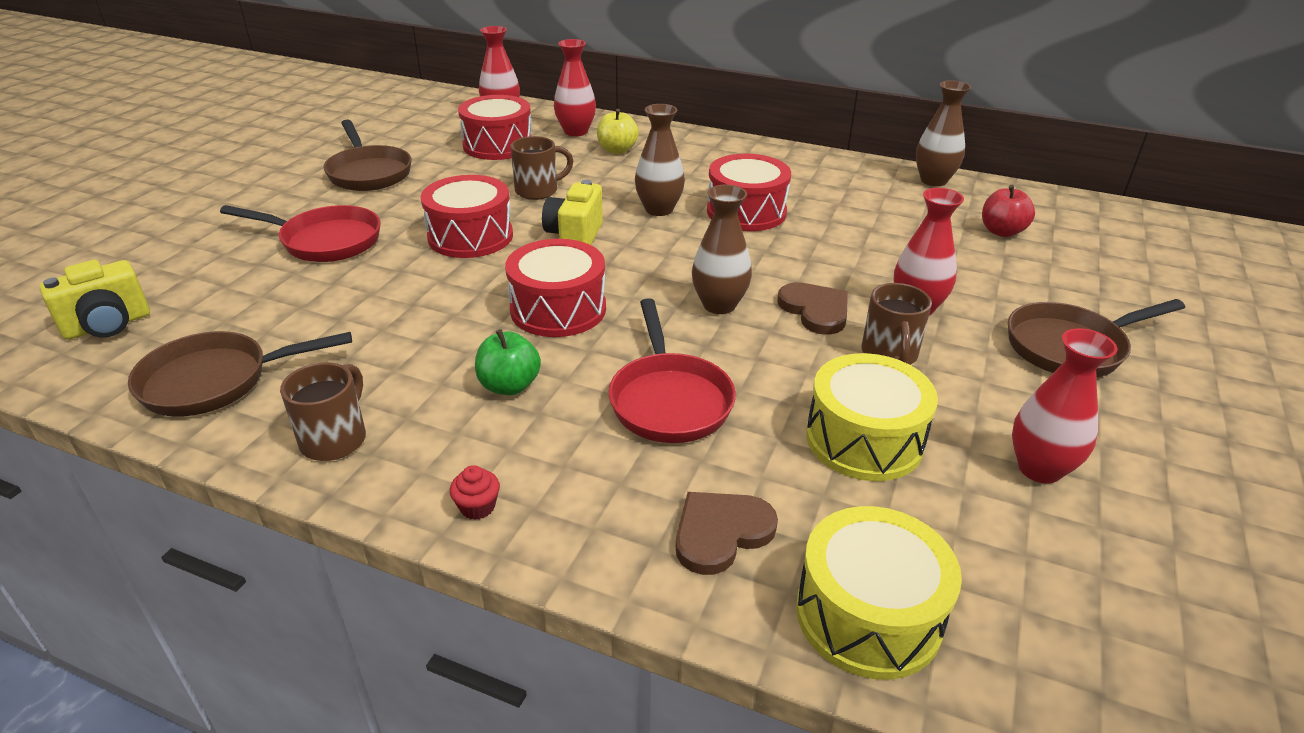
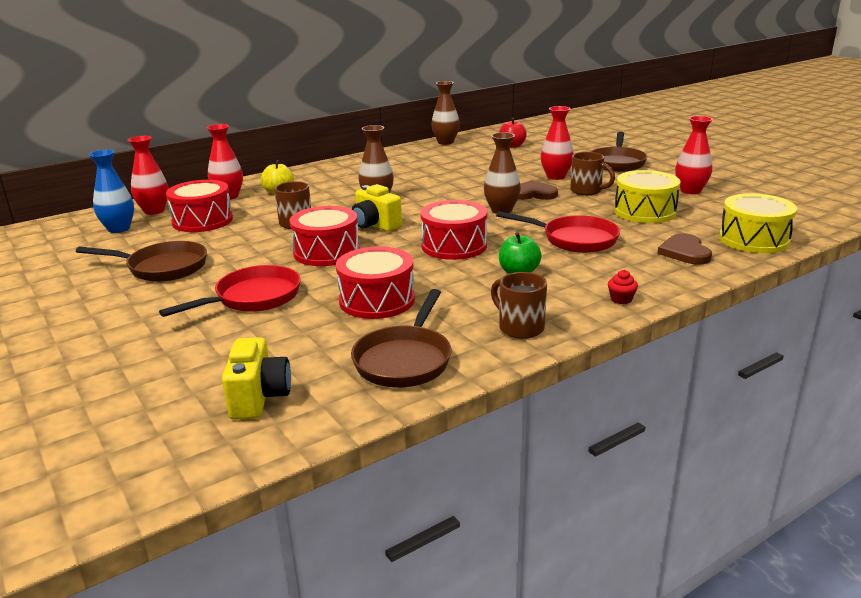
camera: 55 degrees left, 10 degrees down
red drum [707,154,791,231] -> red drum moved to [336,246,415,319]
none -> blue vase [89,150,134,233]

